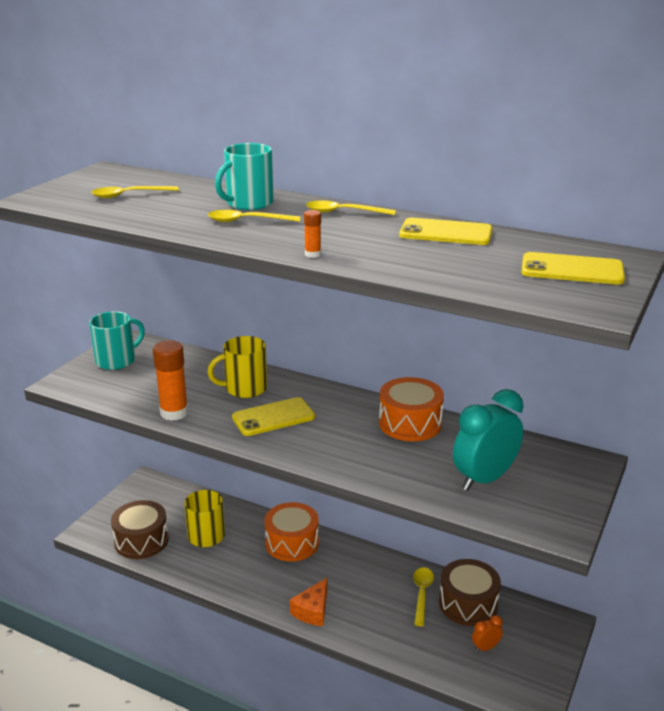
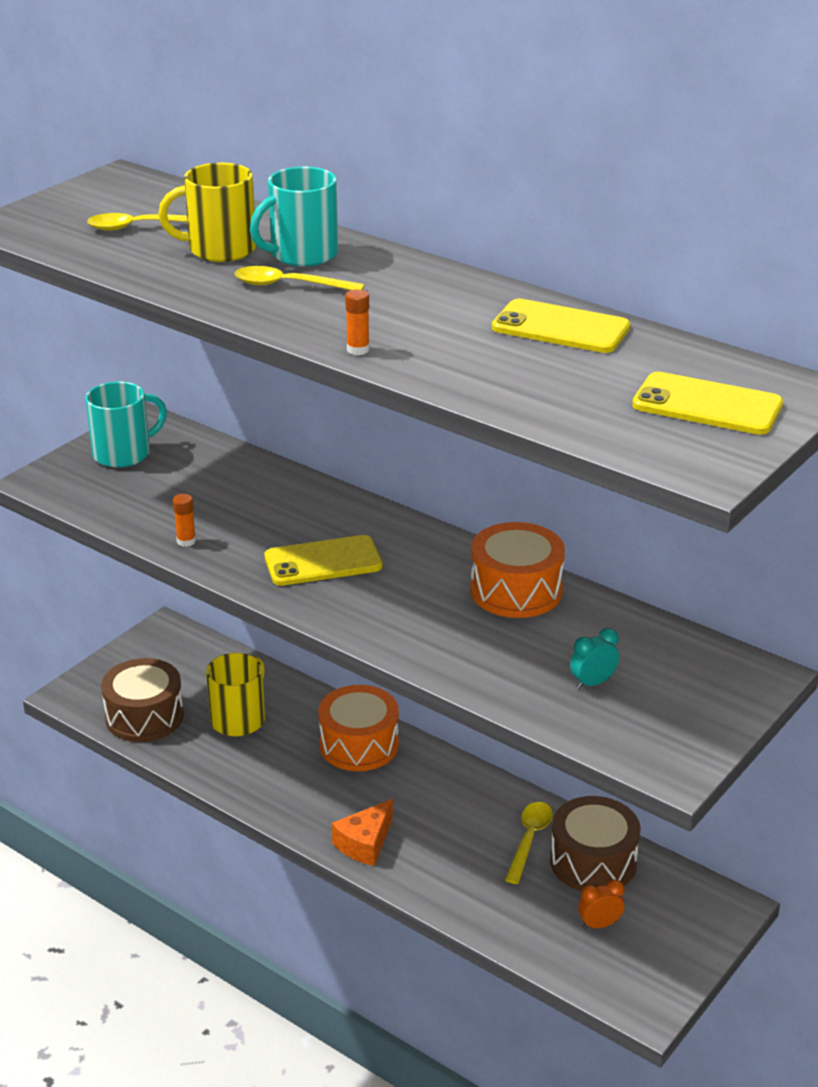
camera: 10 degrees right, 5 degrees up
orange glue stick [153,340,188,421] -> orange glue stick [173,494,196,547], size x0.47
yellow mug [207,336,267,398] -> yellow mug moved to [158,163,256,262]
yellow spoon [306,201,396,215] -> none
turquoise clock [453,389,523,491] -> turquoise clock [570,628,619,689], size x0.45

